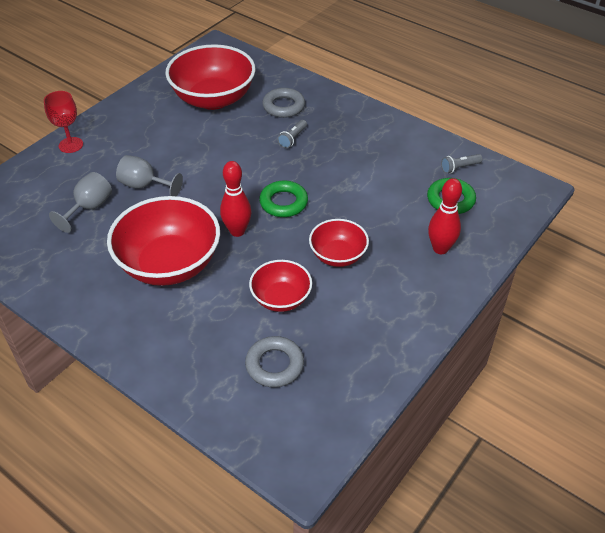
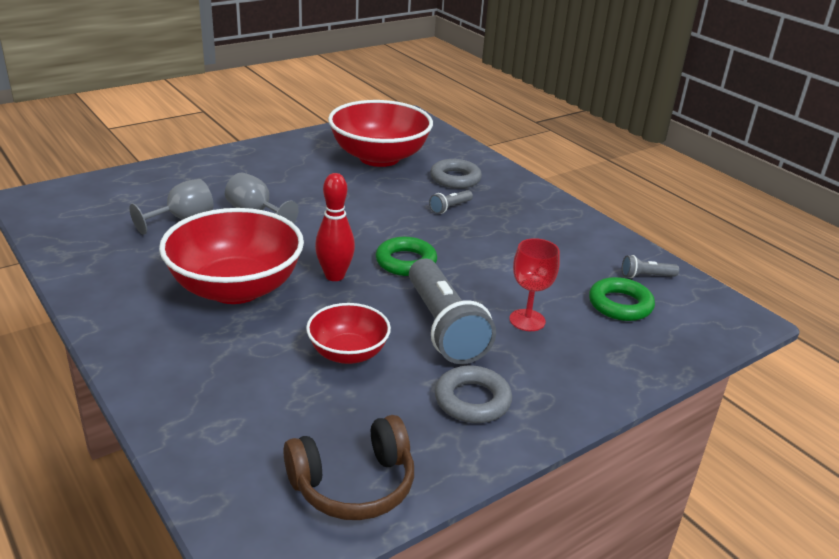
camera: 15 degrees right, 15 degrees down
red goblet [44,91,83,153] -> red goblet moved to [510,238,560,331]
grey ring [245,336,304,387] -> grey ring moved to [435,366,512,423]
red bowl [309,219,369,267] -> grey flashlight [409,259,496,364]
red bowling pin [428,178,462,254] -> none
none -> brown headphones [283,415,414,520]

